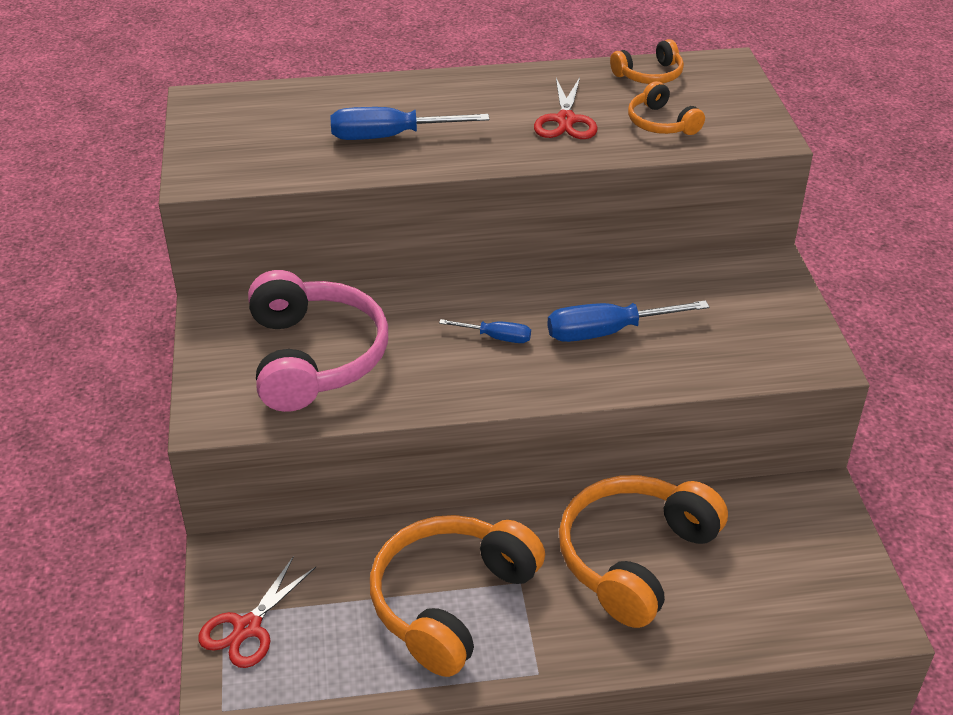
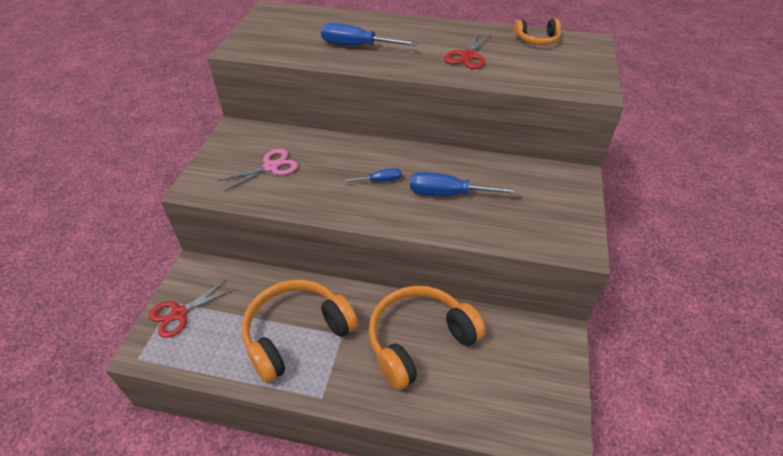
camera: 20 degrees right, 5 degrees up
pink headphones [248,270,388,412] -> pink scissors [217,149,298,192]
blue screwdriver [439,319,531,343] -> blue screwdriver turned 45 degrees counterclockwise [343,168,402,183]
orange headphones [628,81,705,135] -> none

